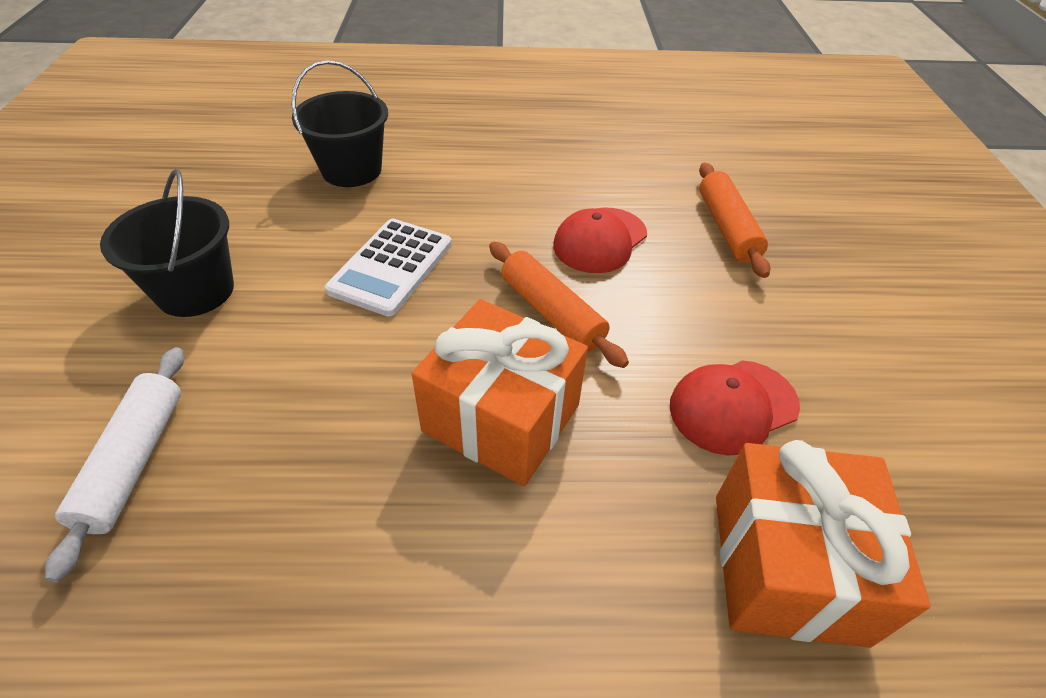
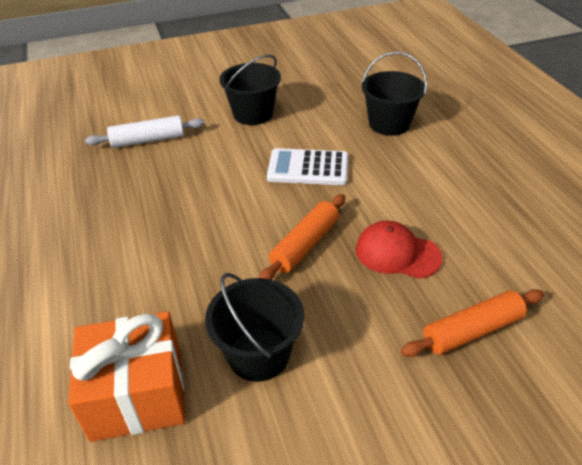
camera: 75 degrees right, 5 degrees down
orange gift [412,299,588,486] -> none
red cap [670,360,800,455] -> black bucket [205,273,304,382]

